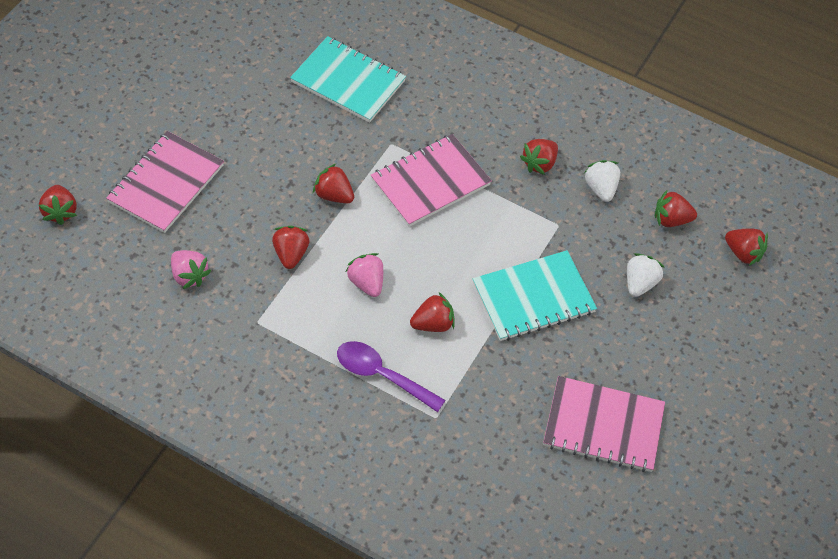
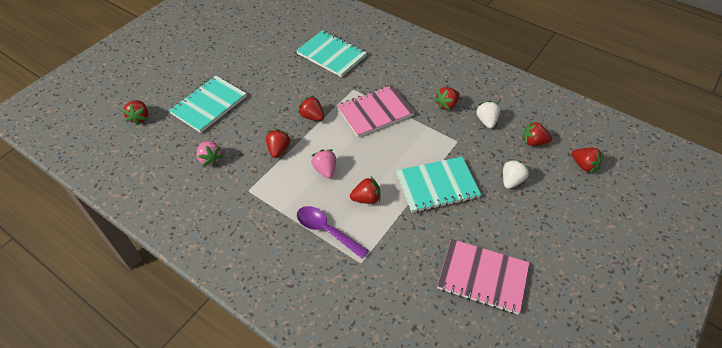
camera: 10 degrees right, 5 degrees down
pink notebook [106,131,224,233] -> turquoise notebook [169,76,247,133]

